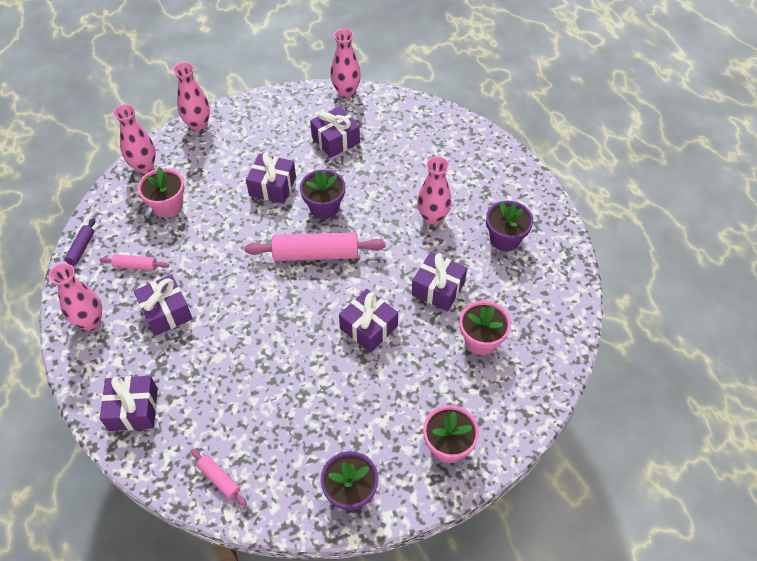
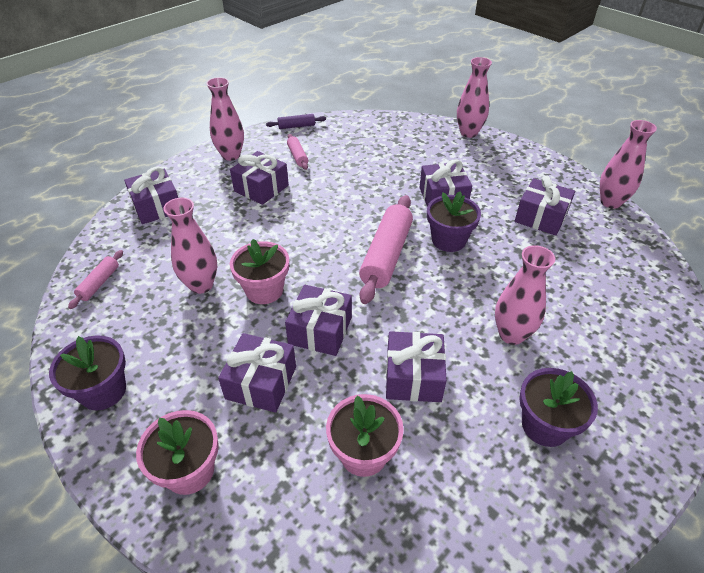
camera: 65 degrees right, 10 degrees down
pink vase [113,104,156,174] -> pink vase moved to [163,198,217,294]
pink flower pot [138,167,185,218] -> pink flower pot moved to [230,239,289,304]
pink rolling pin [245,232,386,261] -> pink rolling pin turned 45 degrees clockwise [359,195,413,304]
none -> purple gift [218,333,296,413]

